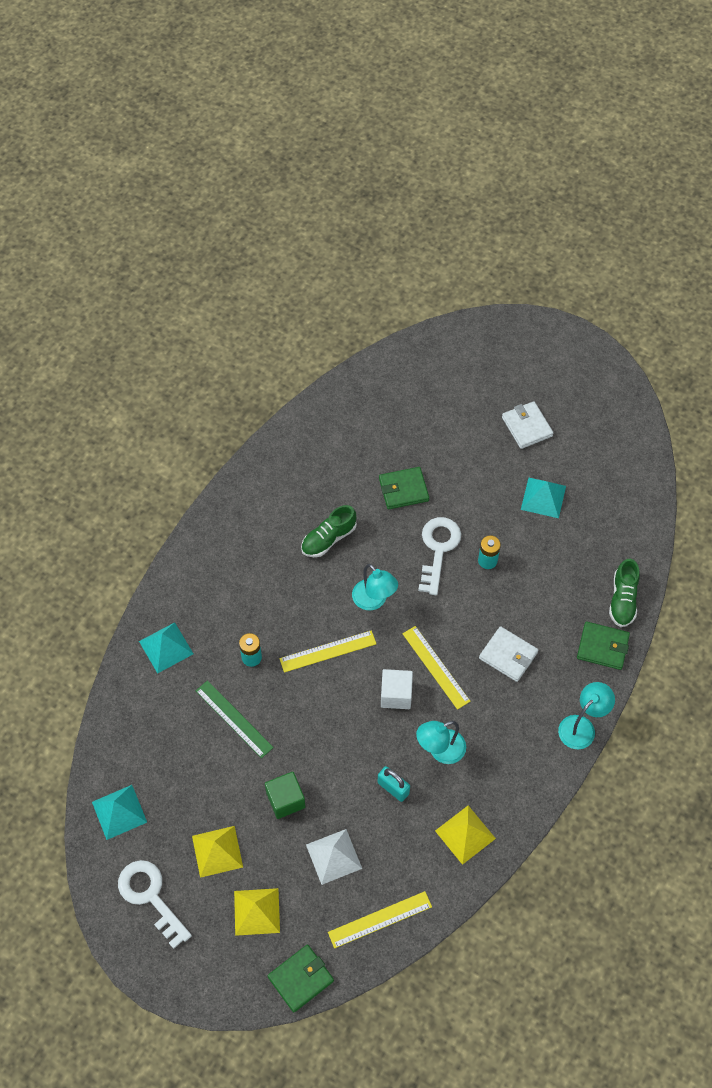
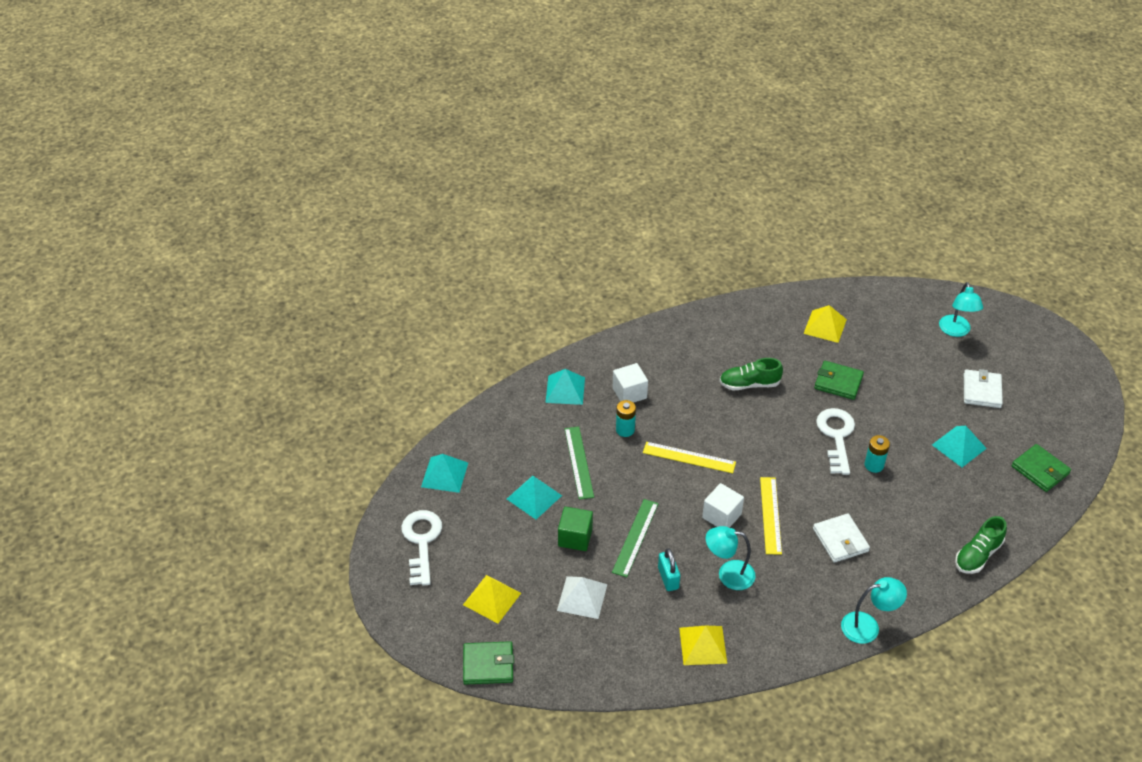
camera: 35 degrees right, 15 degrees down
yellow pyramid [192,826,243,878] -> yellow pyramid moved to [803,305,847,343]
yellow ruler [328,891,432,948] -> none
turquoise lamp [352,564,398,610] -> turquoise lamp moved to [939,282,983,337]
white key [418,517,461,595] -> white key turned 45 degrees counterclockwise [816,408,855,475]
green wallet [577,622,630,670] -> green wallet moved to [1012,444,1071,492]
none -> turquoise pyramid [507,476,562,519]
none -> green ruler [612,499,658,577]
none -> white cube [613,363,648,403]

